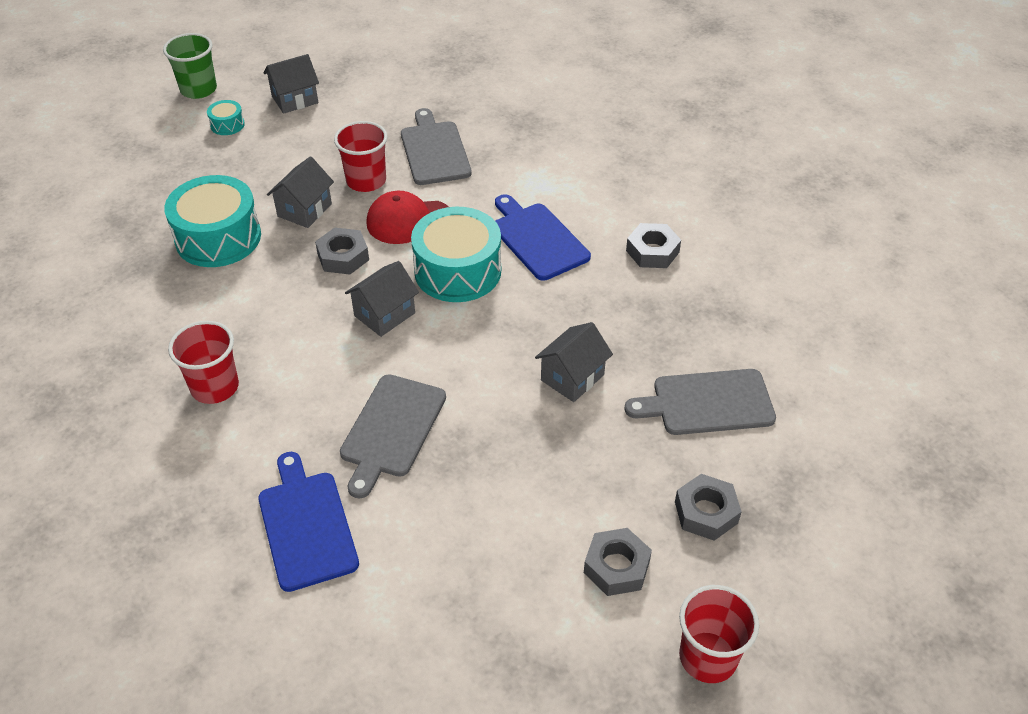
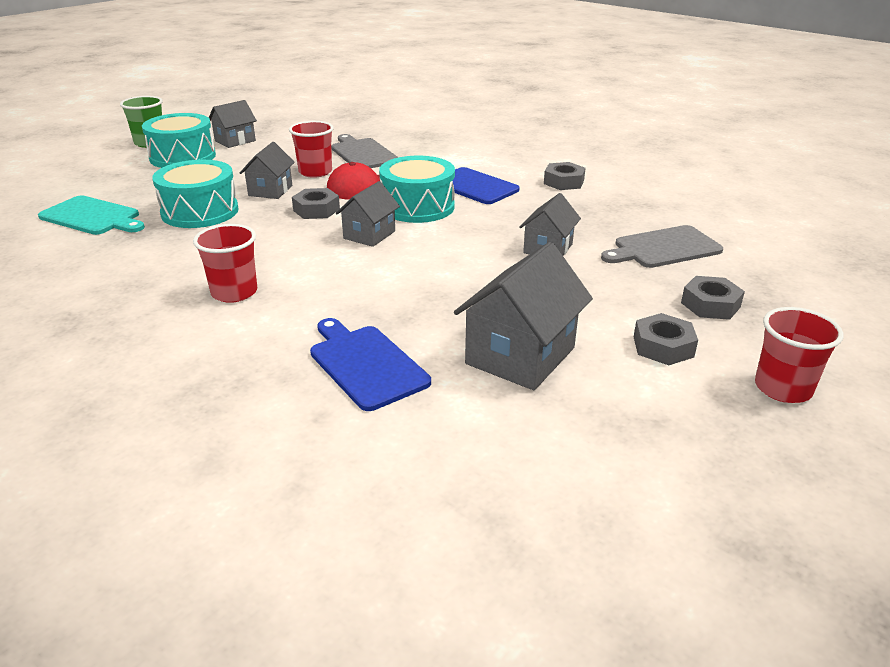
camera: 15 degrees left, 15 degrees down
turquoise drum [207,100,245,135] -> turquoise drum [142,113,216,168], size x2.26
grey cutting board [340,374,446,498] -> none
none -> turquoise cutting board [38,195,145,235]
none -> grey house [454,242,593,390]

